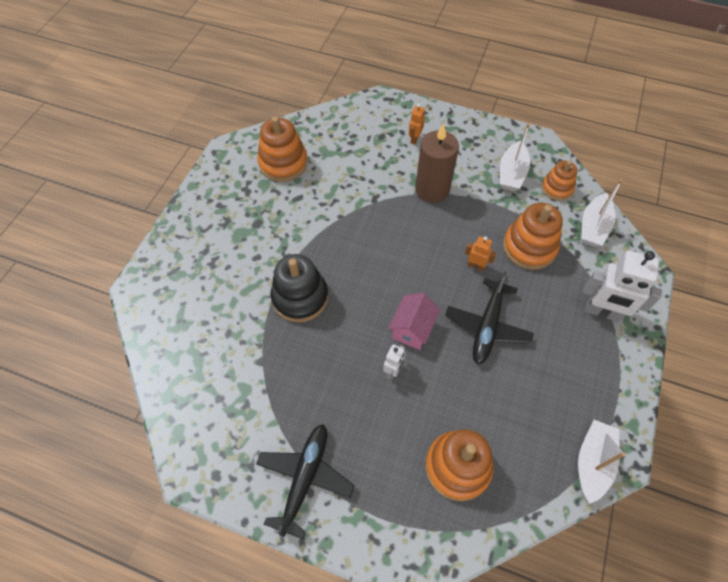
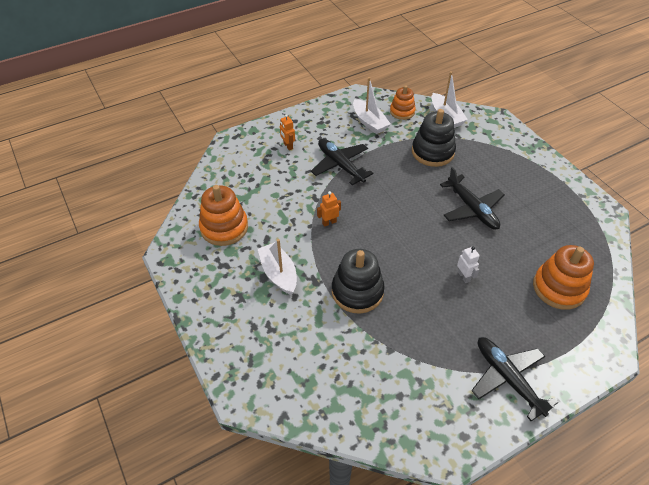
camera: 50 degrees left, 10 degrees down
pink house [388,293,440,350] -> none
brown candle [415,123,459,203] -> black plane [311,139,373,185]
orange robot [465,236,496,271] -> orange robot moved to [317,191,341,227]
orange stacking toy [503,203,563,270] -> black stacking toy [412,109,456,167]
white boat [578,420,625,504] -> white boat moved to [258,239,297,295]
white robot [583,250,662,322] -> none

